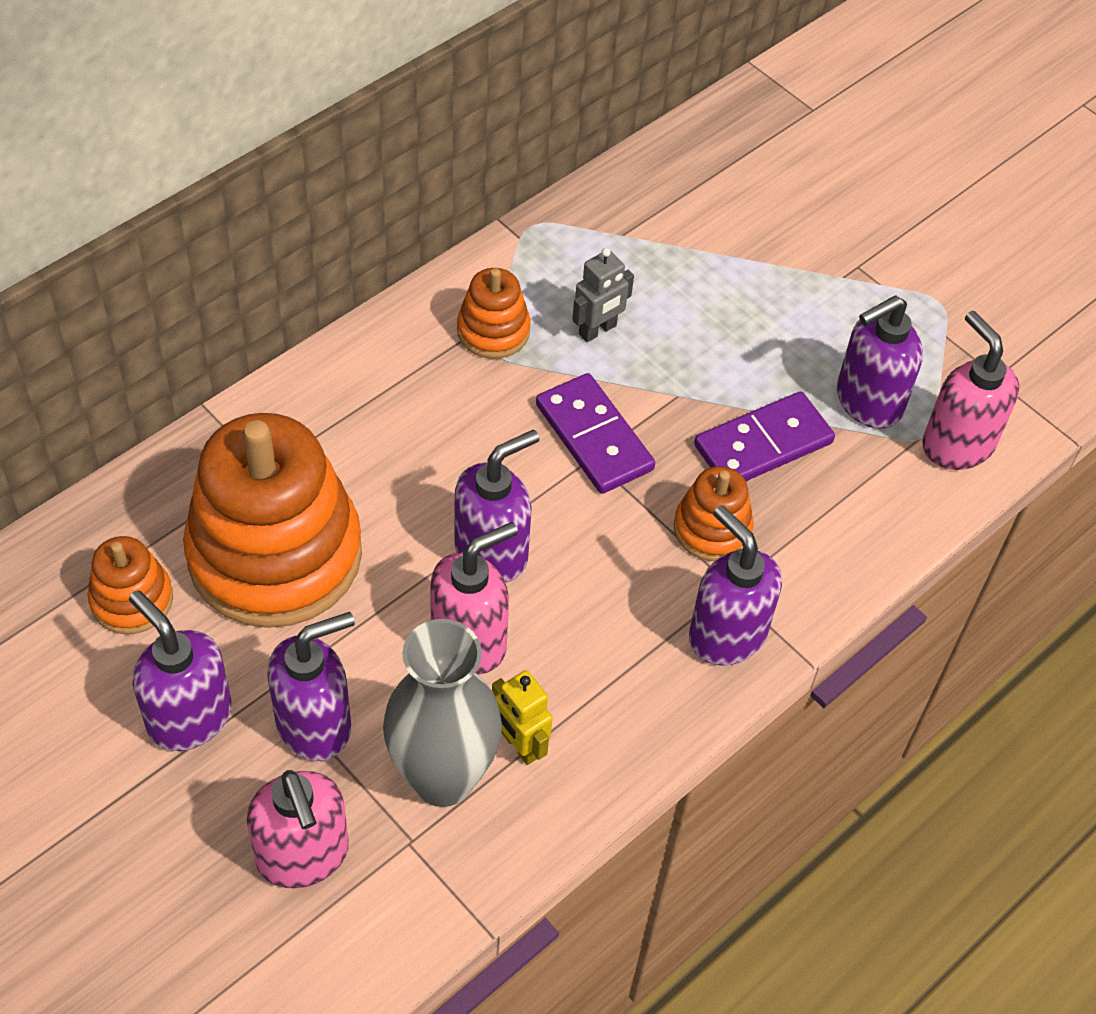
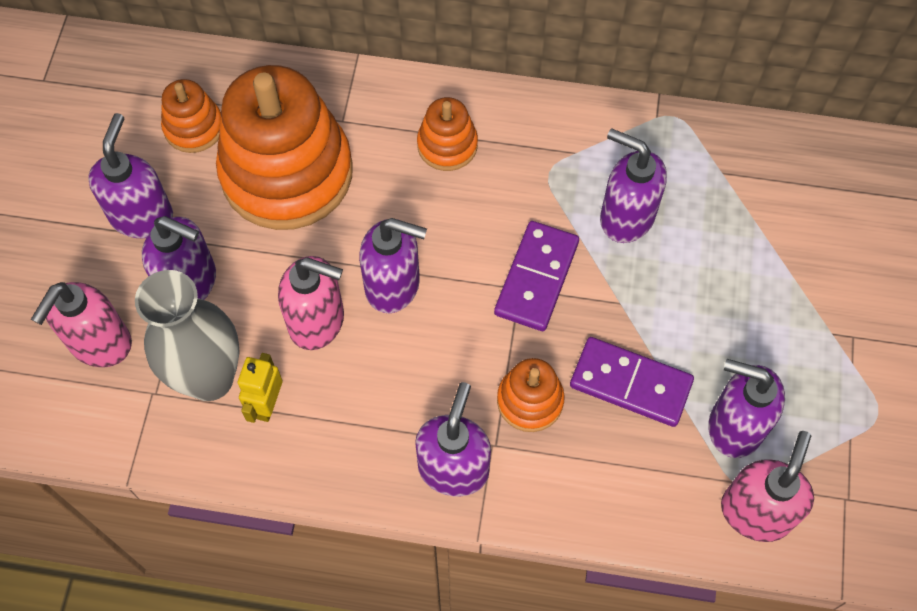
camera: 55 degrees right, 10 degrees up
orange stacking toy [457,268,531,359] -> orange stacking toy moved to [417,97,478,171]
grey robot [572,248,634,342] -> purple soap dispenser [600,128,667,243]

